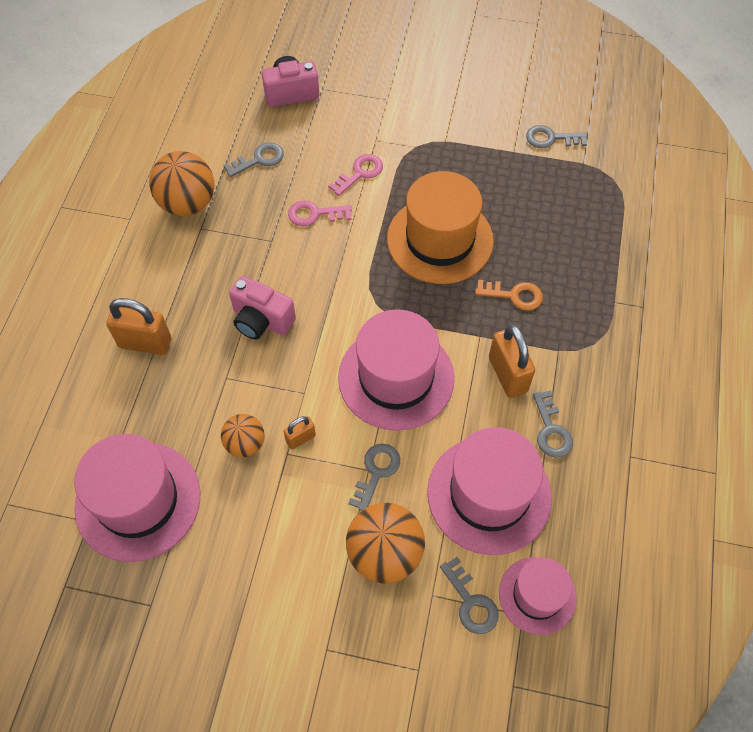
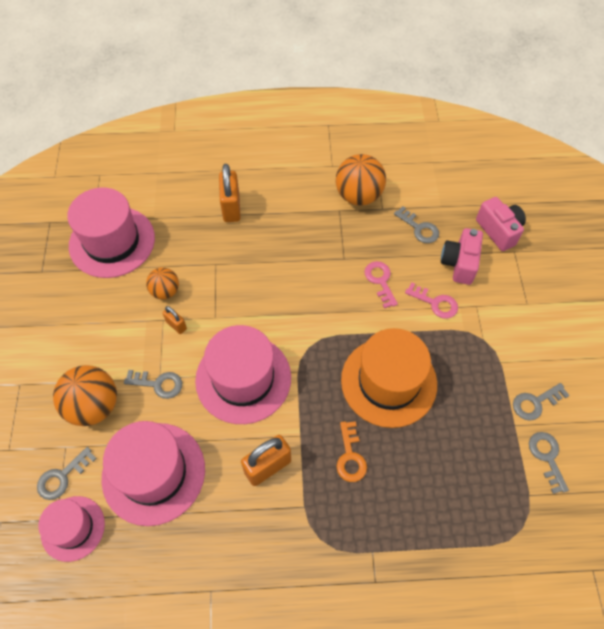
camera: 75 degrees right, 0 degrees up
pink camera [229,276,296,340] -> pink camera moved to [441,228,483,285]
grey key [533,390,573,458] -> grey key moved to [513,383,570,421]

